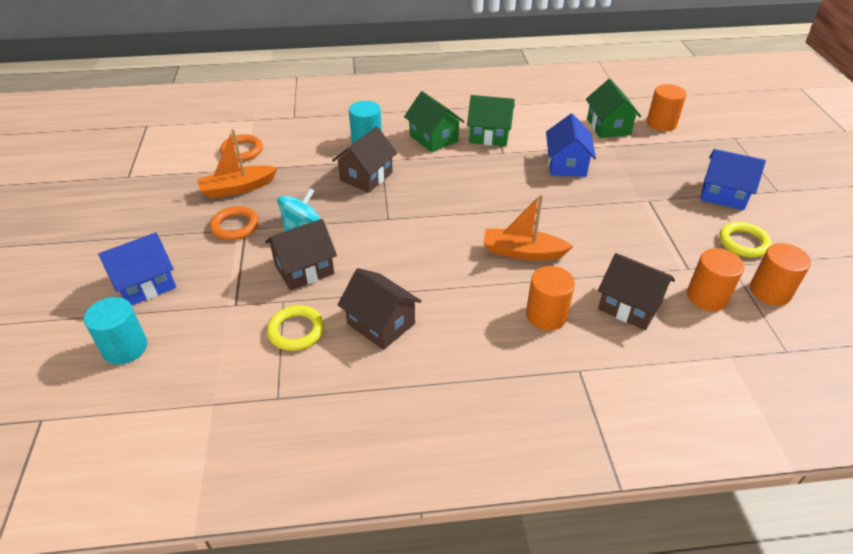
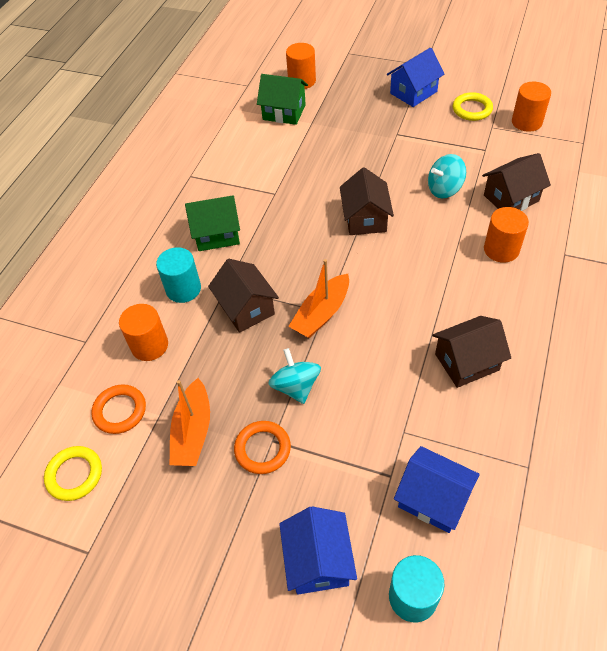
camera: 60 degrees left, 10 degrees up
brown house [265,219,337,290] -> brown house moved to [340,167,394,235]
yellow ring [267,305,324,351] -> yellow ring moved to [44,446,102,501]
green house [467,95,515,146] -> none
orange boat [483,194,573,260] -> orange boat moved to [288,259,349,338]
blue house [546,114,596,177] -> blue house moved to [394,446,480,533]
orange cylinder [687,248,744,311] -> orange cylinder moved to [119,304,168,361]
none -> turquoise spinning top [428,154,466,198]

